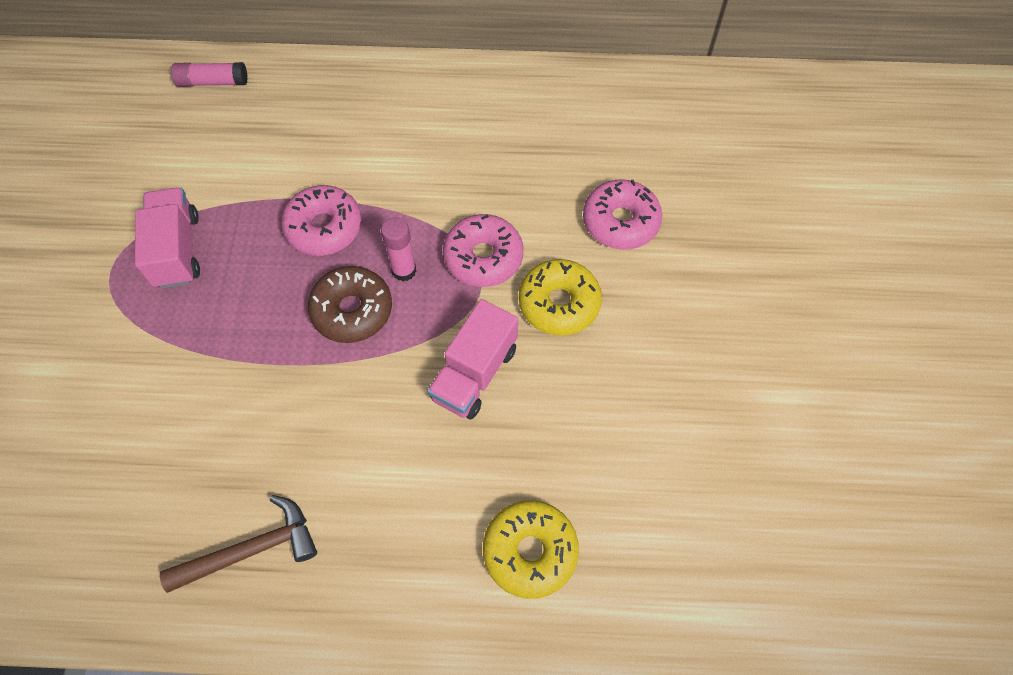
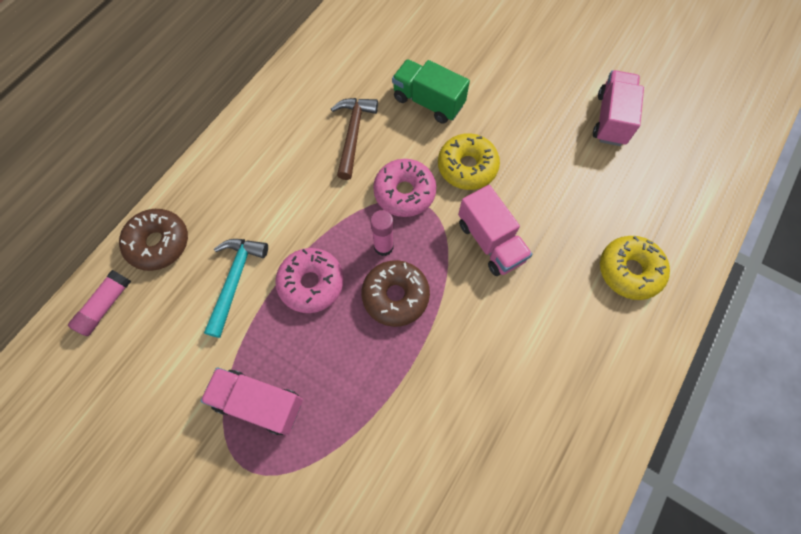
camera: 60 degrees left, 5 degrees up
brown hammer [159,495,317,593] -> brown hammer moved to [331,98,378,180]
pink donut [583,179,662,250] -> green truck [392,59,470,124]
none -> brown donut [119,209,188,271]
none -> turquoise hammer [204,239,268,338]
none -> pink truck [593,70,644,146]

